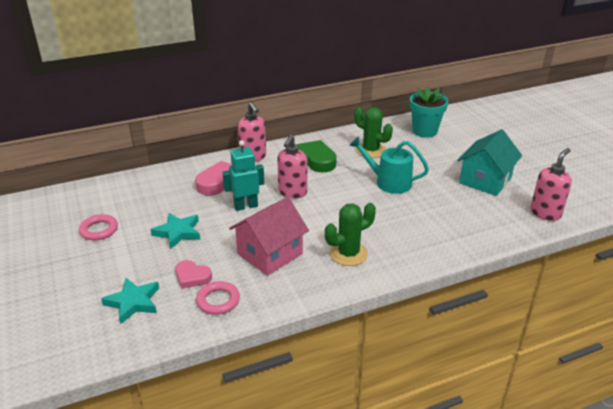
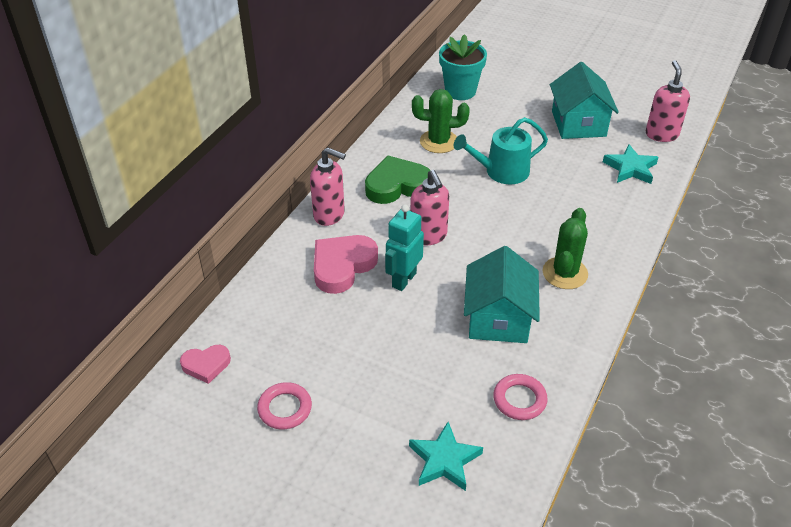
camera: 40 degrees left, 10 degrees up
turquoise star [150,213,200,249] -> turquoise star moved to [603,144,659,184]
pink heart [175,260,212,289] -> pink heart moved to [180,345,231,384]
pink house [229,197,309,276] -> turquoise house [464,246,540,343]

